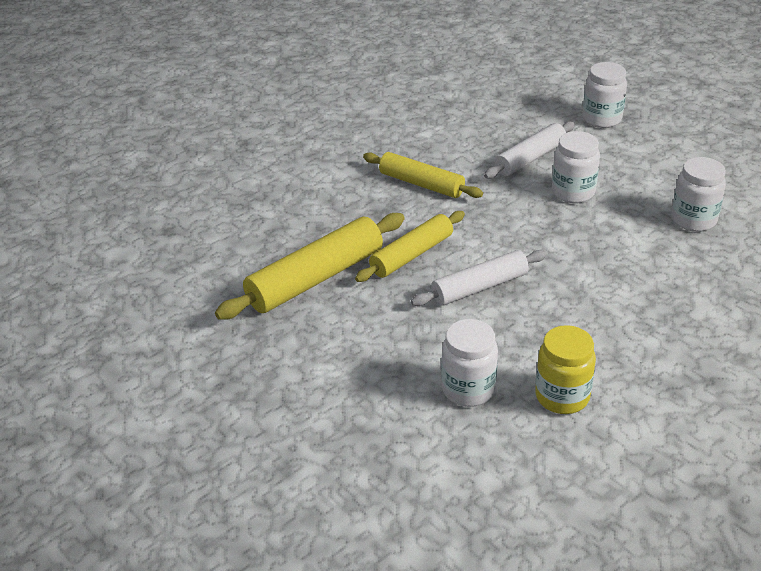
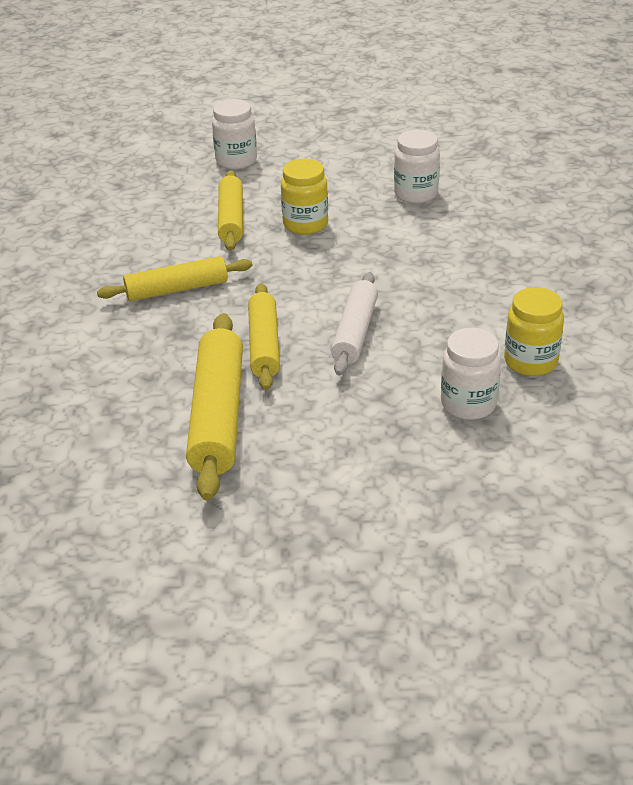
camera: 50 degrees left, 0 degrees up
white rolling pin [484,121,575,179] -> yellow rolling pin [218,170,243,251]
white jar [552,131,600,203] -> yellow jar [281,159,328,235]

